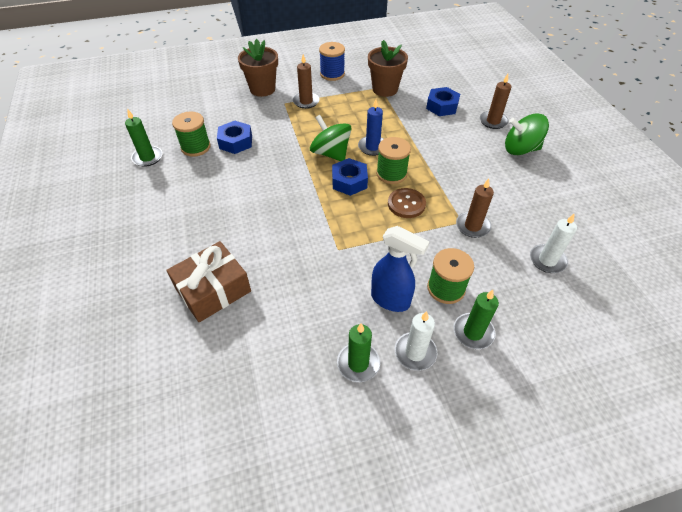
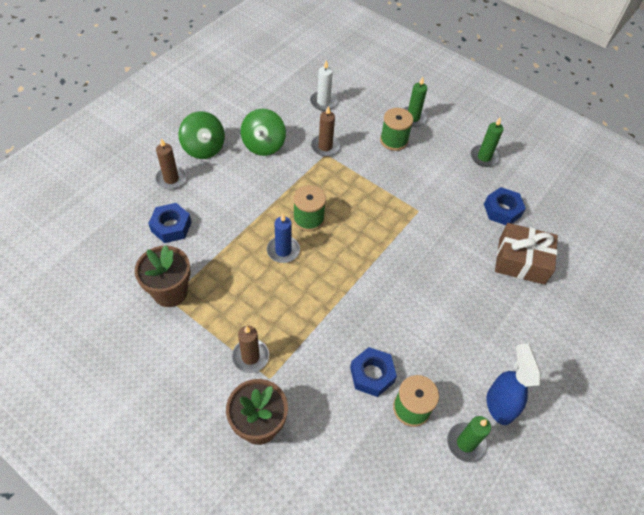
camera: 130 degrees left, 5 degrees up
green spinning top [310,115,351,161] -> green spinning top moved to [241,108,286,156]
blue spool [319,42,345,81] -> none
blue nut [332,158,368,196] -> blue nut moved to [484,187,526,225]
blue spray bottle [371,226,429,312] -> blue spray bottle moved to [487,343,541,425]
brown button [388,188,426,218] -> none
white candle [395,311,437,371] -> none

